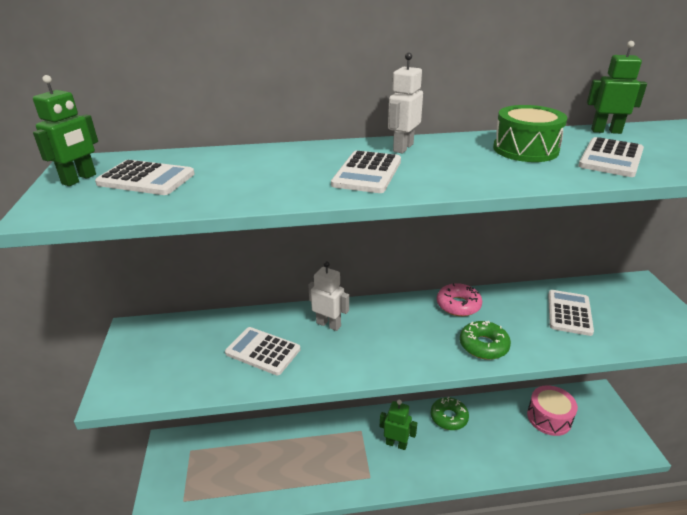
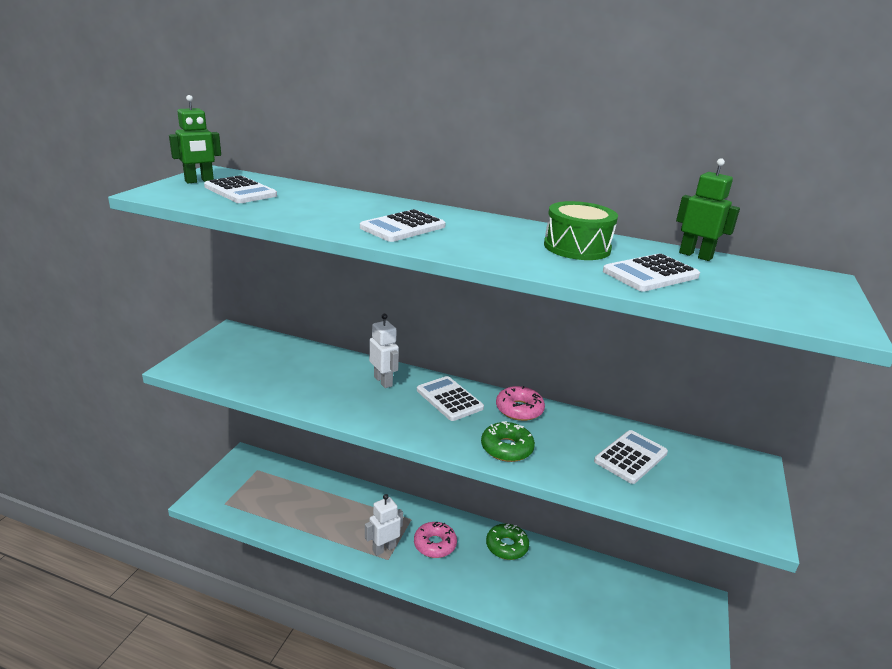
camera: 25 degrees right, 5 degrees down
white calculator [225,327,300,375] -> white calculator moved to [417,376,484,421]
green robot [380,400,417,450] -> pink donut [414,522,457,558]
white robot [388,53,423,153] -> white robot moved to [365,494,403,556]
pink drum [527,385,578,436] -> none

